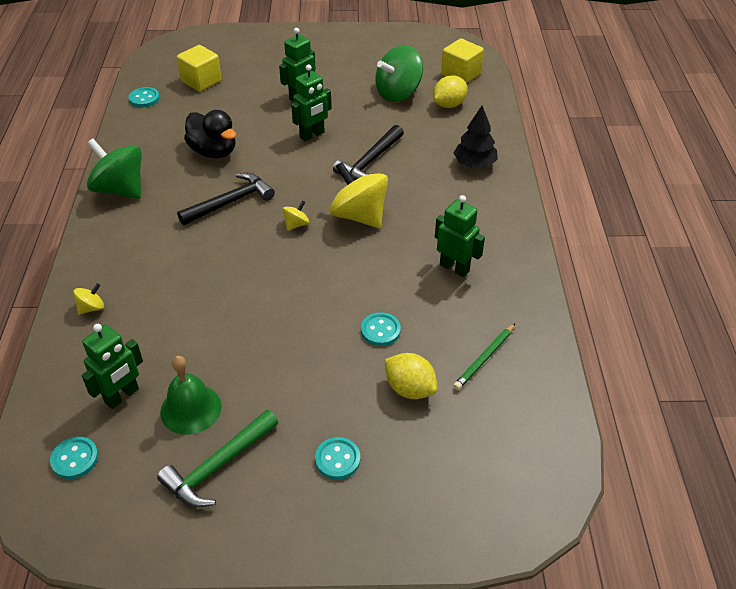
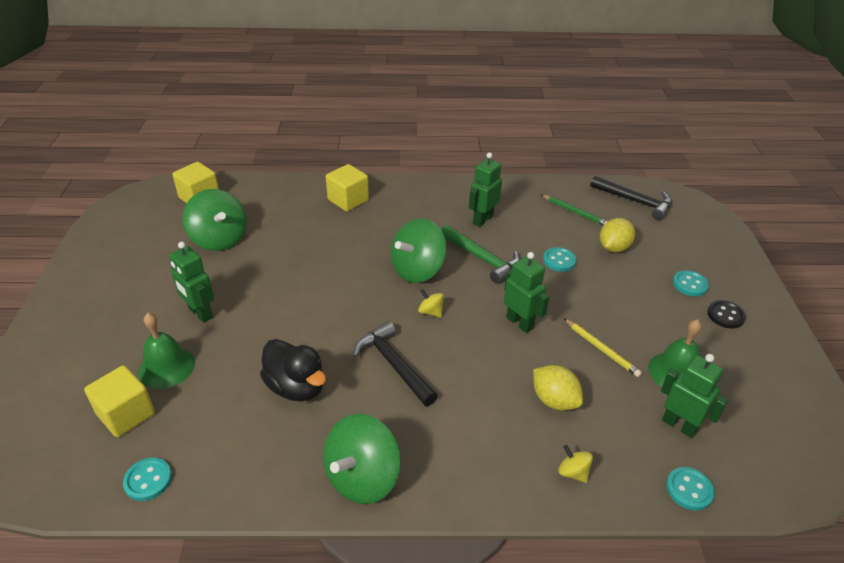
camera: 90 degrees left, 5 degrees down
turquoise button [50,437,98,479] -> turquoise button moved to [666,467,715,511]
green hammer [157,410,278,507] -> green hammer moved to [441,225,520,284]
black duck [184,110,236,159] -> black duck turned 90 degrees clockwise [260,339,326,401]
green robot [291,64,332,142] -> green robot moved to [504,252,549,333]
yellow spinning top [330,162,388,228] -> green spinning top [391,218,447,283]
black hammer [333,125,404,180] -> black hammer moved to [590,176,672,220]
yellow lemon [433,75,467,108] -> yellow lemon moved to [533,365,583,410]
black tree [453,106,498,168] -> yellow cube [326,164,369,212]
none -> green bell [138,313,195,389]
none -> yellow pencil [564,318,642,377]
none -> black button [707,300,746,329]

